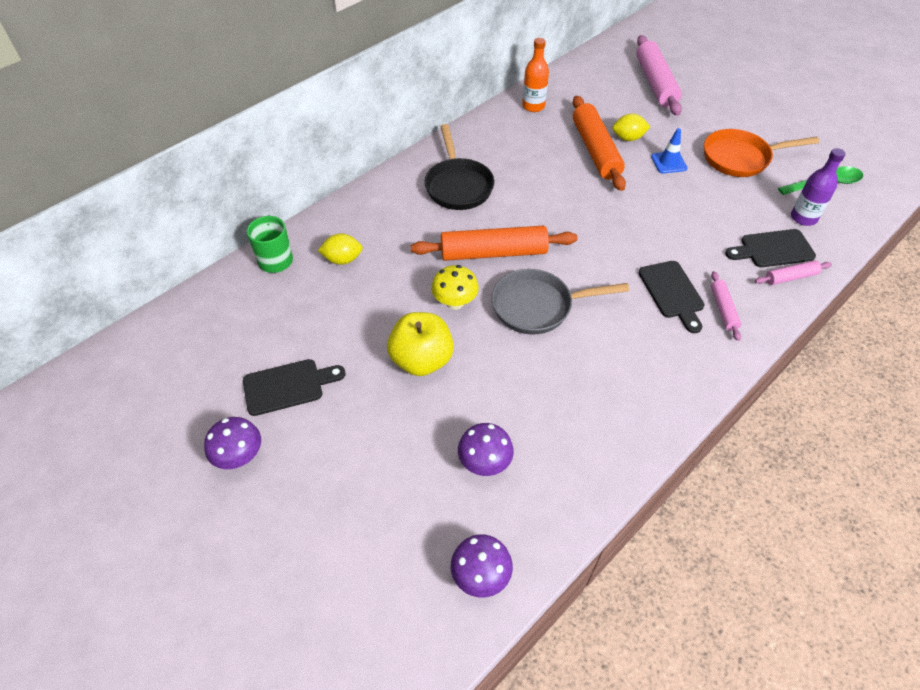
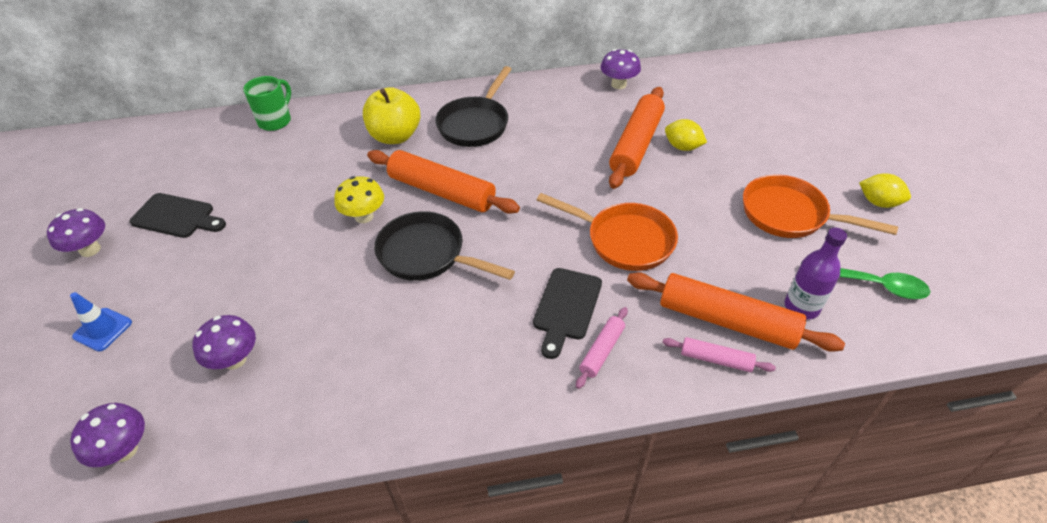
camera: 35 degrees right, 5 degrees down
yellow lemon [318,233,363,265] -> yellow lemon moved to [859,173,911,208]
yellow apple [387,312,454,376] -> yellow apple moved to [363,87,420,144]
grey pan [491,269,629,334] -> black pan [374,211,515,281]
orange bottle [522,38,549,112] -> purple mushroom [601,49,641,89]
pink rolling pin [636,35,682,116] -> none
blue traffic cone [651,128,687,174] -> blue traffic cone moved to [70,292,132,351]
black cutting board [725,229,816,267] -> orange rolling pin [627,272,845,352]
none -> orange pan [537,193,678,271]

